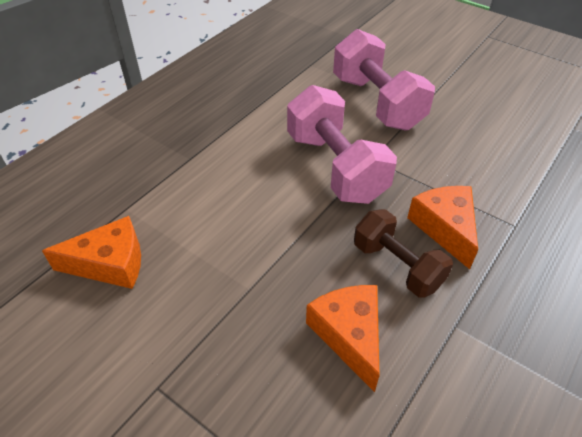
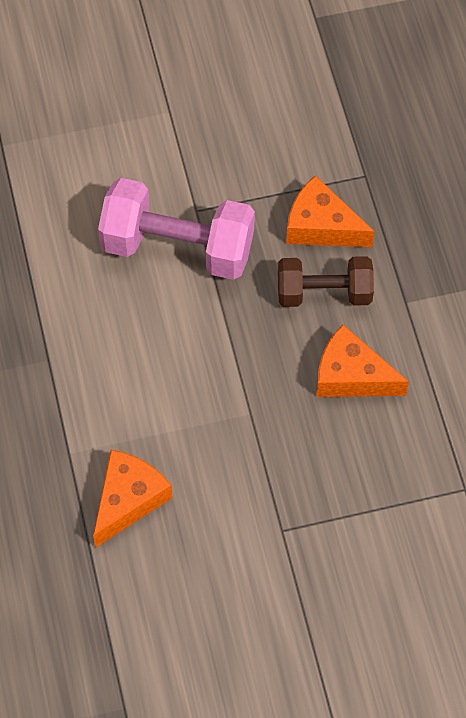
camera: 50 degrees left, 15 degrees up
pink dumbbell [333,29,435,130] -> none

